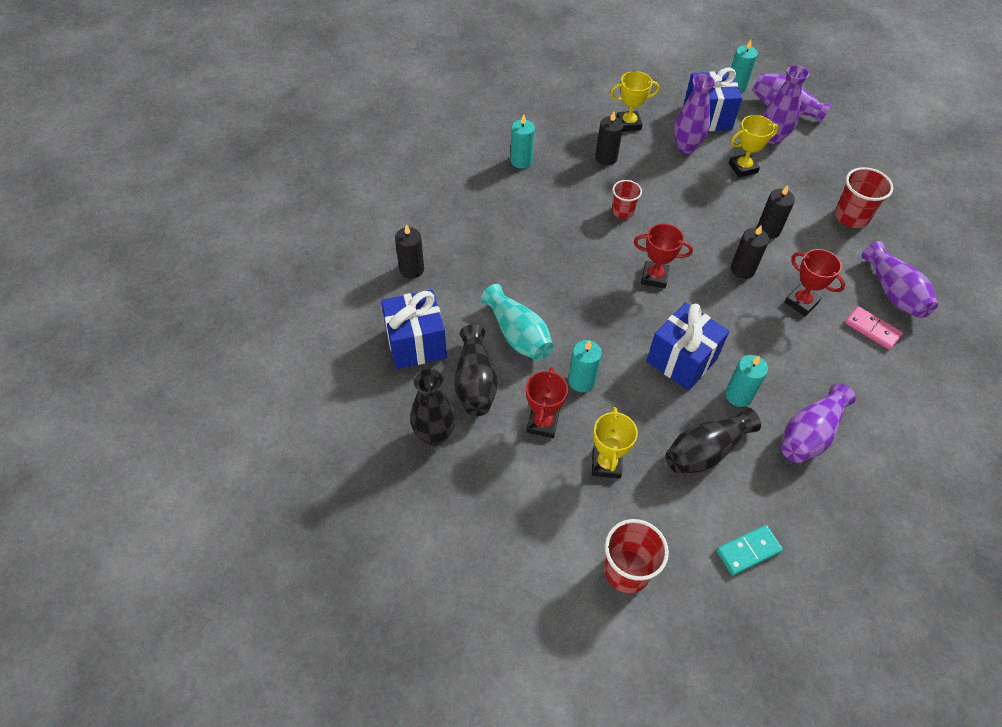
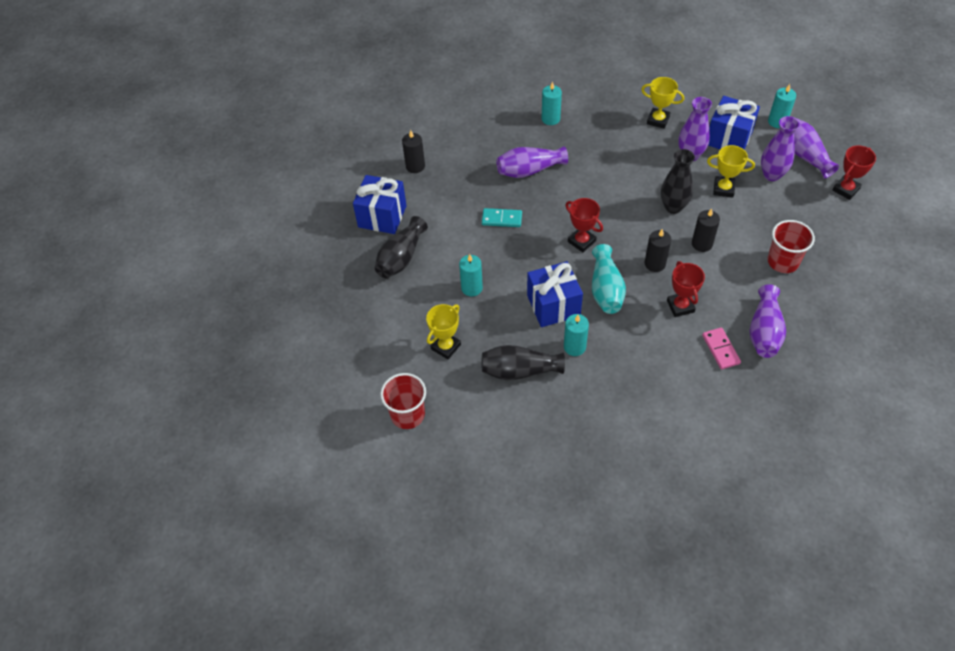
camera: 35 degrees right, 0 degrees up
black vase [410,368,456,446] -> black vase moved to [661,149,695,214]
turquoise vase [481,284,553,361] -> turquoise vase moved to [592,244,626,314]
red trophy [526,367,568,438] -> red trophy moved to [833,145,876,200]
black candle [595,111,624,165] -> none
red cup [612,180,642,219] -> none
turquoise domino [716,525,783,575] -> turquoise domino moved to [482,208,522,227]
purple vase [781,383,856,463] -> purple vase moved to [496,146,568,178]

